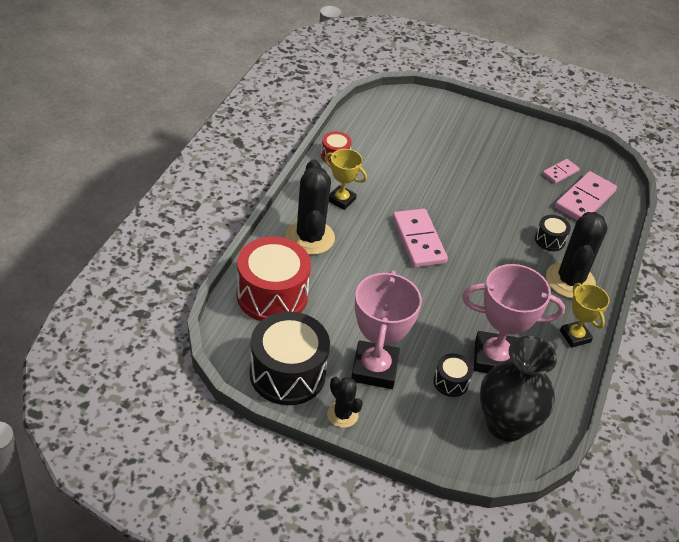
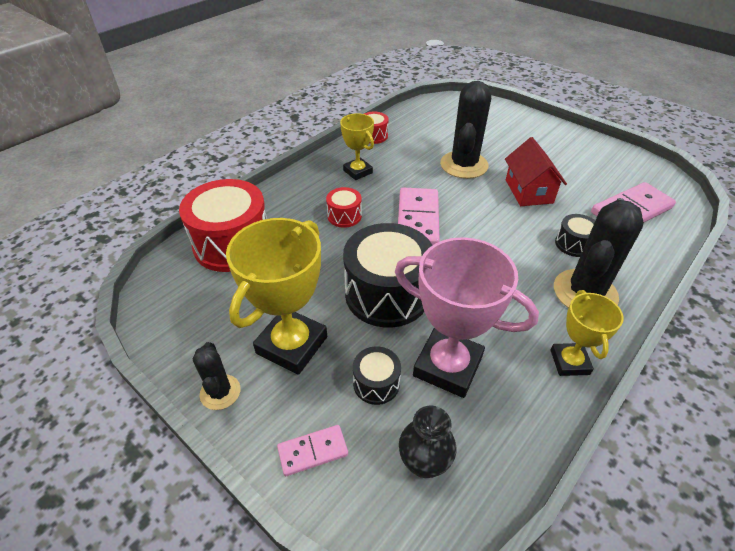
camera: 25 degrees right, 0 degrees up
black drum [250,312,330,405] -> black drum moved to [343,223,432,328]
black cactus [285,159,335,255] -> black cactus moved to [440,81,491,179]
pink trophy [351,270,422,389] -> yellow trophy [226,218,327,375]
black vase [480,336,557,442] -> black vase [399,406,457,478], size x0.53
pink domino [542,159,580,184] -> pink domino moved to [277,425,348,476]
none -> red drum [326,187,362,228]
none -> red house [505,137,567,206]

